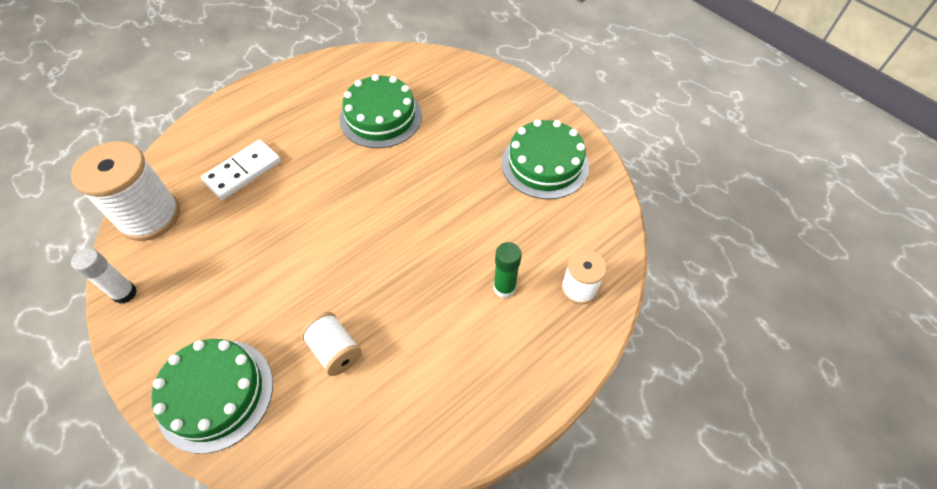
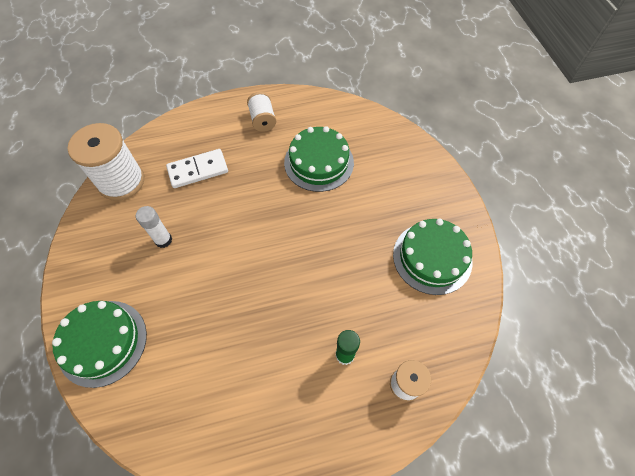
camera: 25 degrees right, 5 degrees up
white glue stick [71,248,137,304] -> white glue stick moved to [136,206,172,248]
white spool [301,312,362,376] -> white spool moved to [247,92,277,132]

